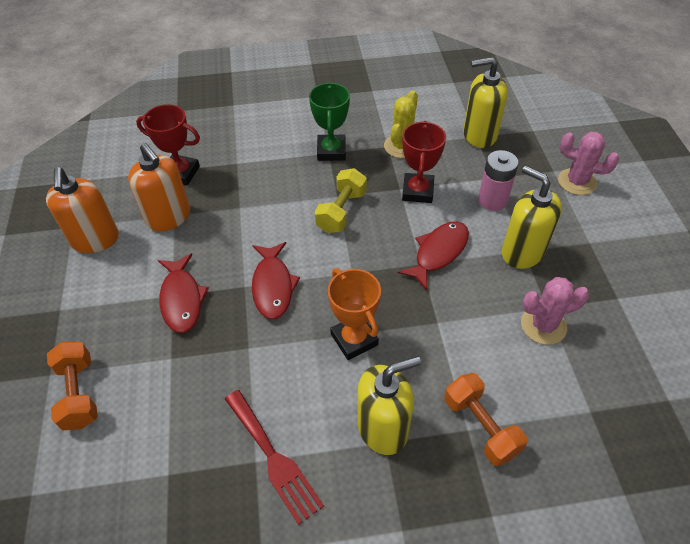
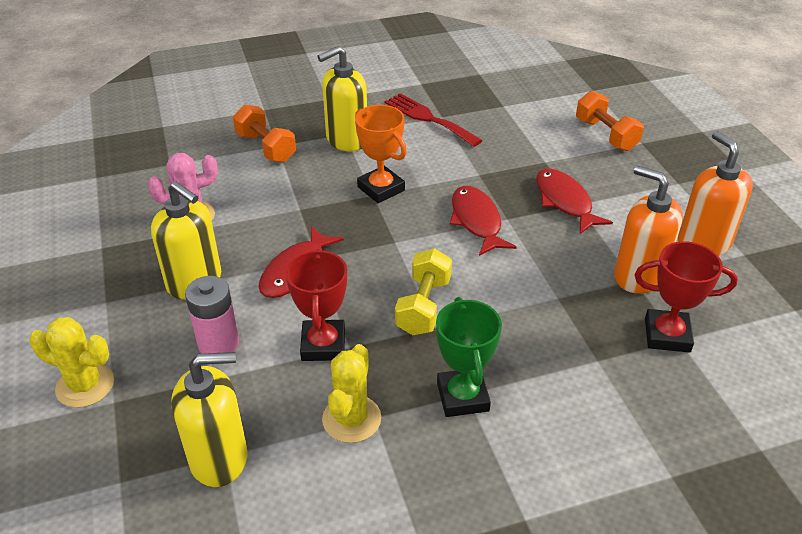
camera: 170 degrees right, 10 degrees down
pink cactus [558,132,619,195] -> yellow cactus [29,317,114,408]

